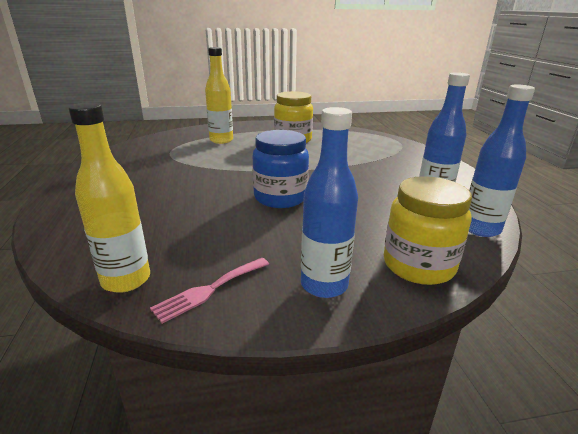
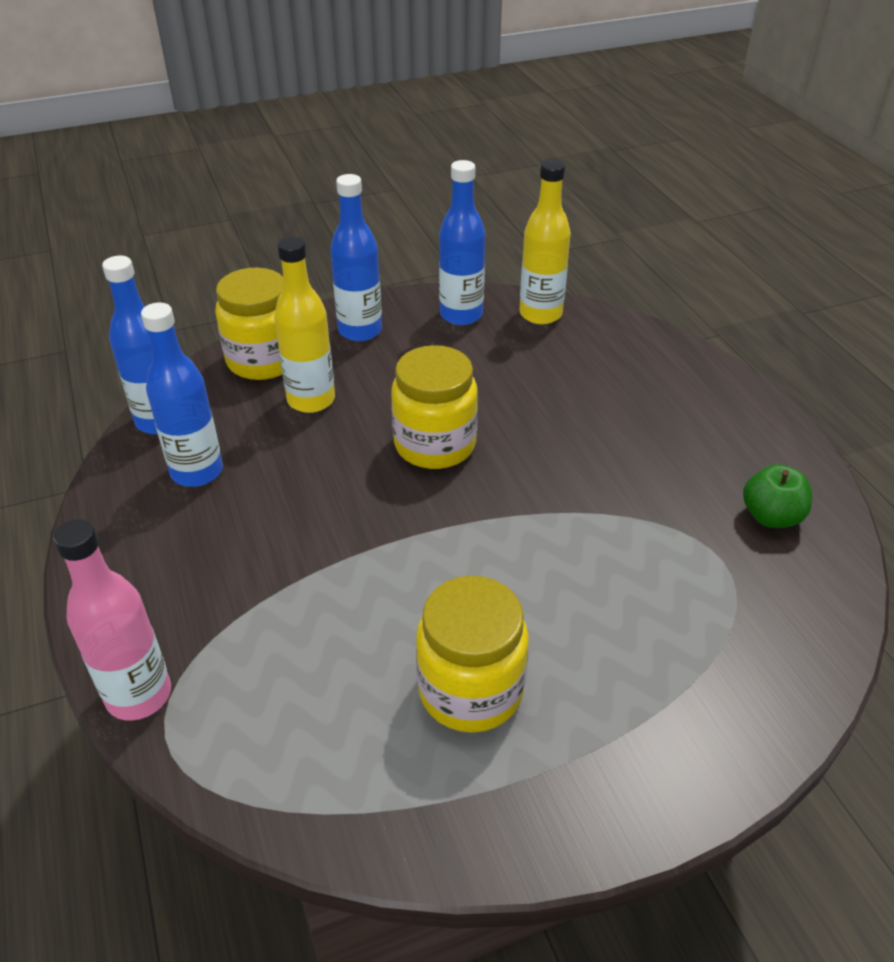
camera: 170 degrees right, 15 degrees up
pink fork [150,258,269,324] -> blue bottle [439,160,485,325]
yellow bottle [205,47,233,144] -> yellow bottle moved to [274,236,335,413]
blue jar [252,130,309,208] -> yellow jar [391,345,478,469]
none -> pink bottle [53,519,171,721]
none -> green apple [743,464,812,528]

